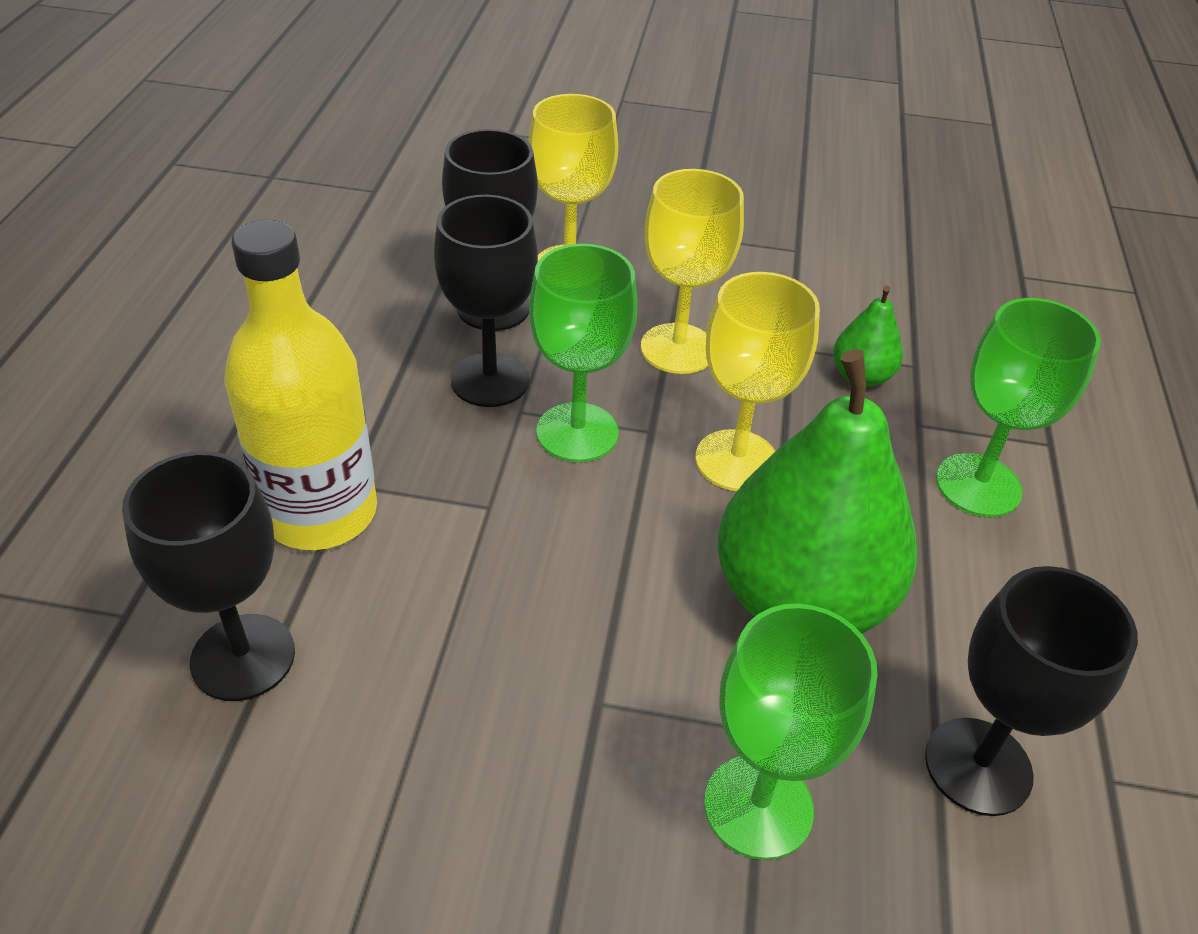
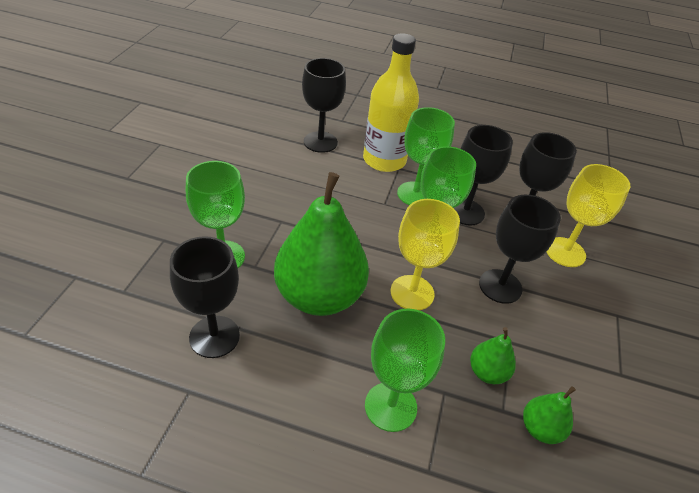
camera: 95 degrees right, 0 degrees up
yellow goblet [641,169,744,374] -> black goblet [479,195,561,304]
none -> green goblet [397,107,455,205]
none -> green pear [523,386,576,444]

